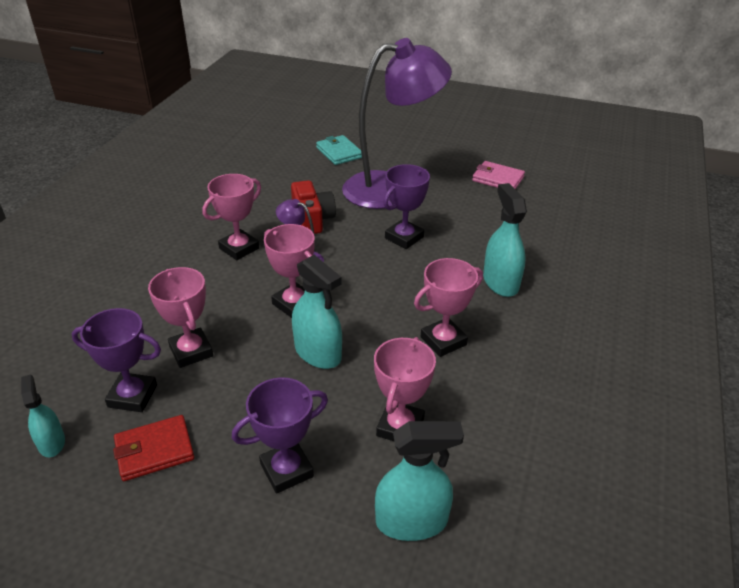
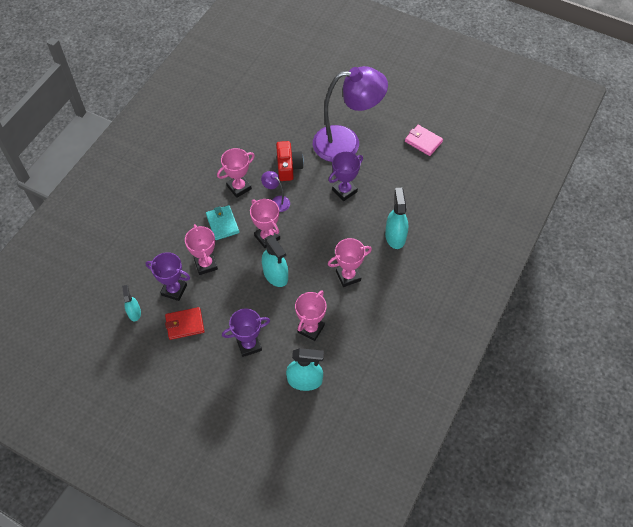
camera: 10 degrees right, 20 degrees up
turquoise wallet [316,135,362,165] -> turquoise wallet moved to [206,205,239,240]

